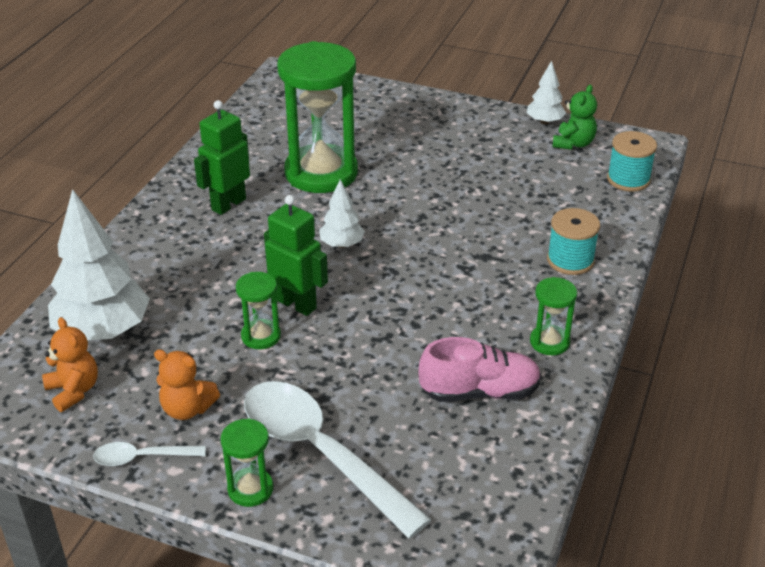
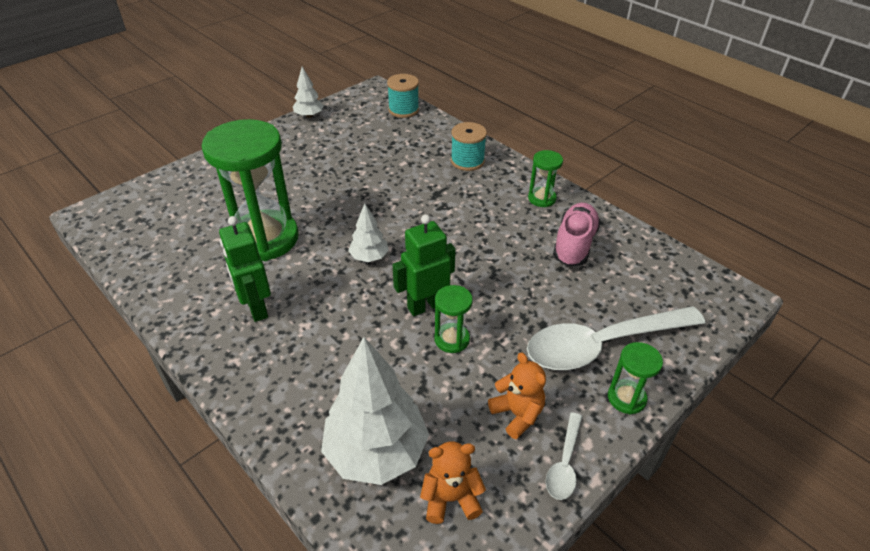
camera: 65 degrees left, 5 degrees up
orange teddy bear [154,349,220,420] -> orange teddy bear turned 75 degrees counterclockwise [488,352,546,439]
green teddy bear [552,85,597,150] -> none

